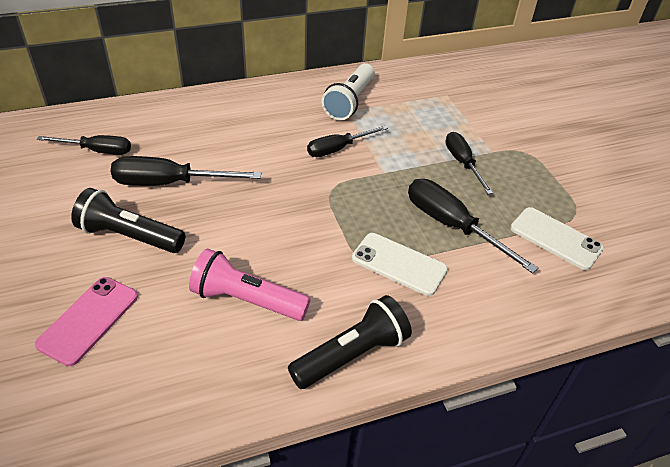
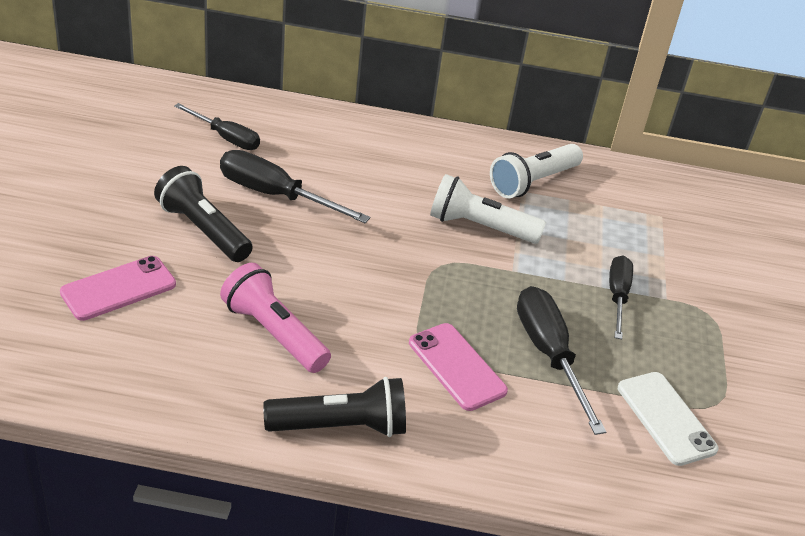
camera: 25 degrees right, 5 degrees down
black screwdriver [307,125,388,157] -> white flashlight [430,174,546,244]
white phone [352,233,448,296] -> pink phone [409,323,508,411]

